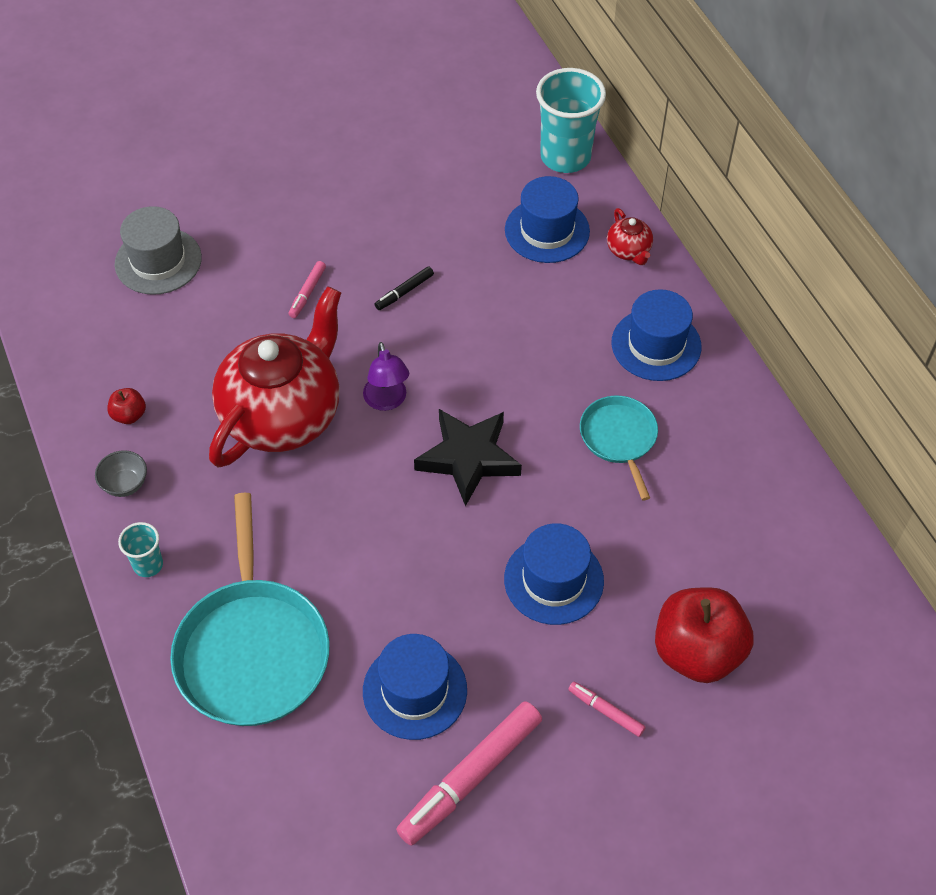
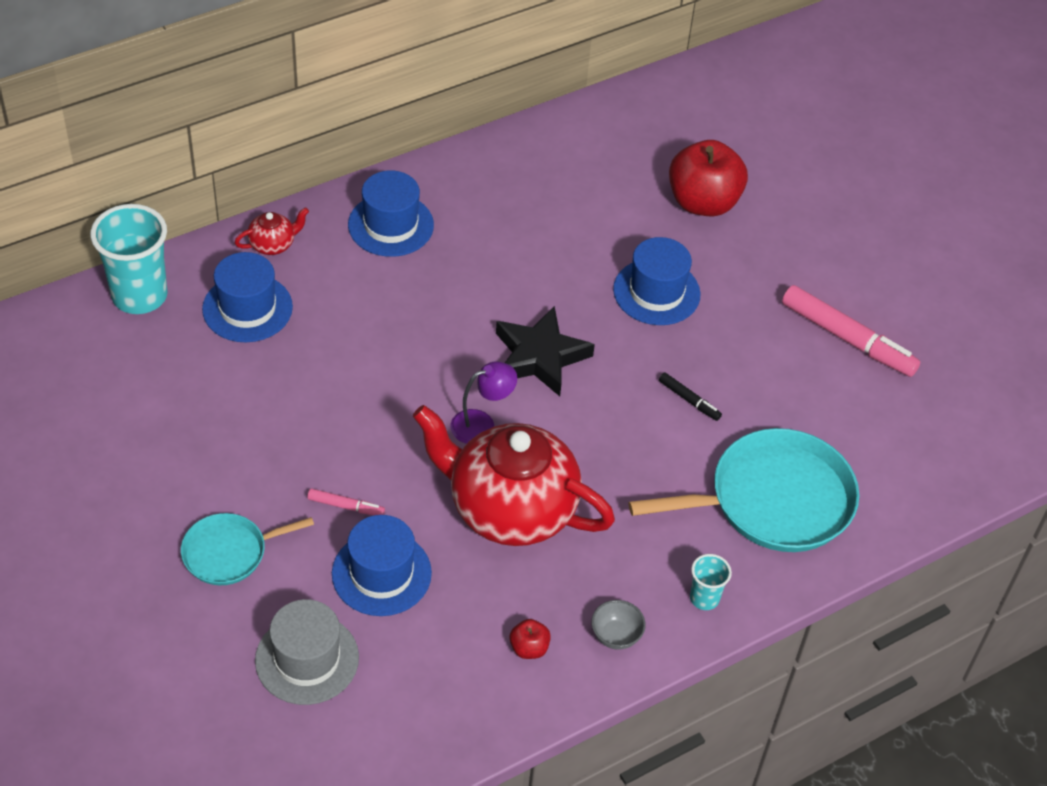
camera: 100 degrees left, 5 degrees down
blue hat [363,634,467,740] -> blue hat moved to [332,515,432,616]
black marker [375,266,434,310] -> black marker moved to [659,372,722,421]
pink marker [568,681,645,737] -> none
turquoise pan [580,396,658,500] -> turquoise pan moved to [181,513,314,585]

